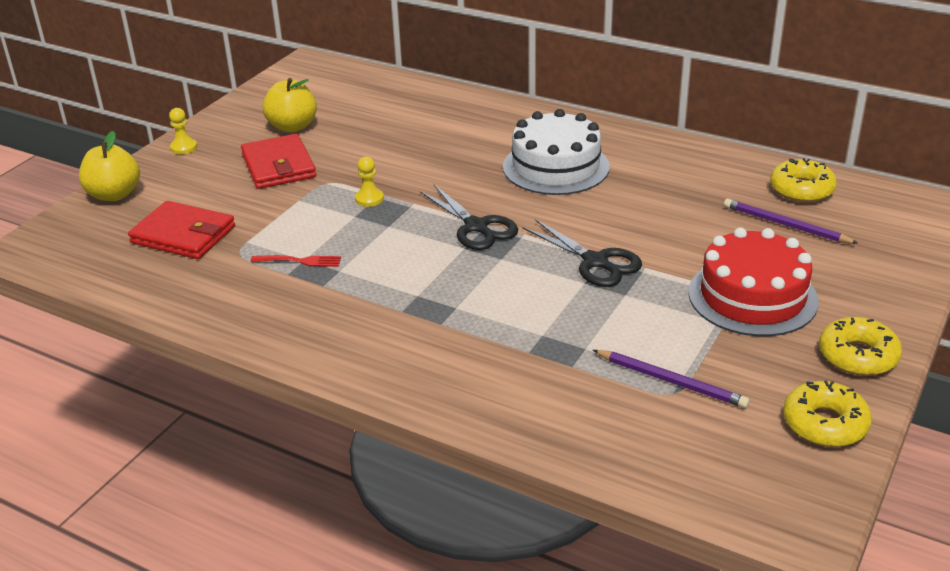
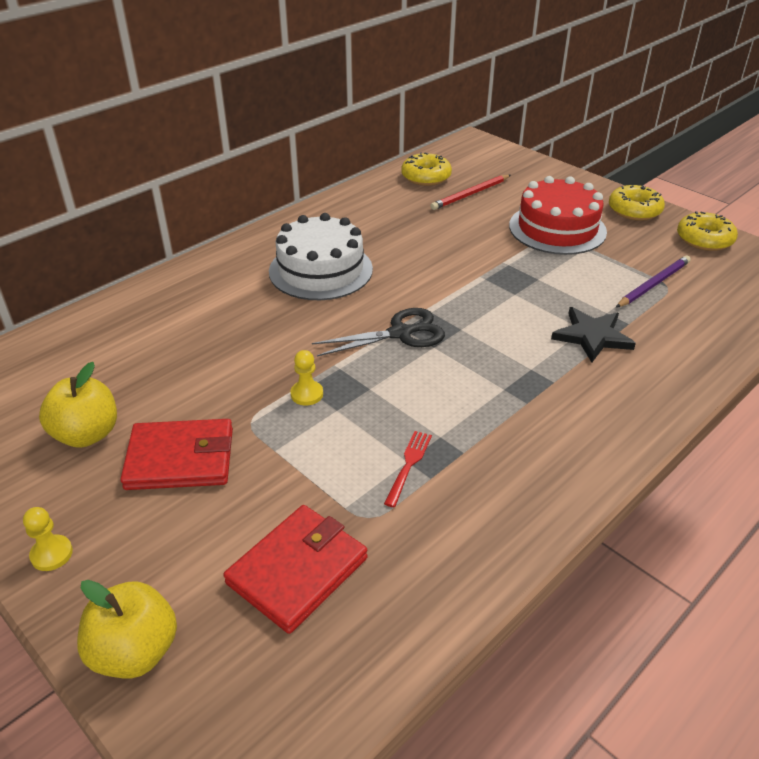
camera: 75 degrees left, 5 degrees up
black scissors [522,219,642,287] -> none
purple pencil [724,199,859,244] -> red pencil [430,175,510,210]
none -> black star [551,307,636,362]

